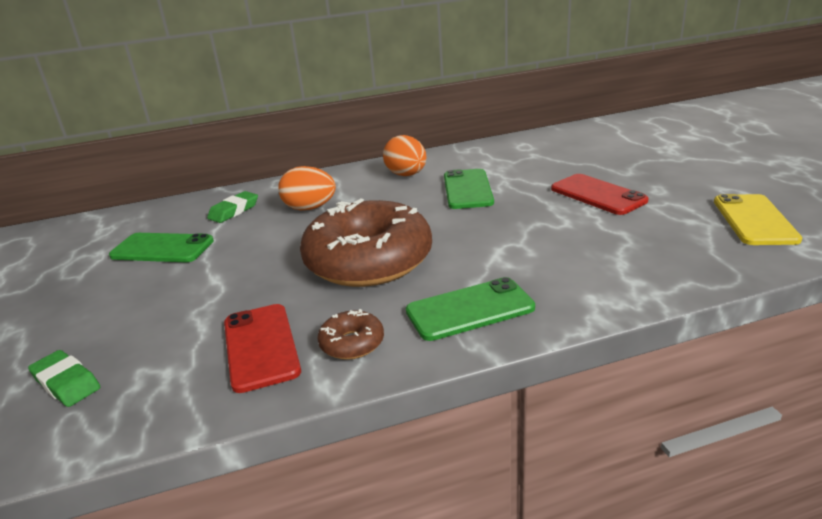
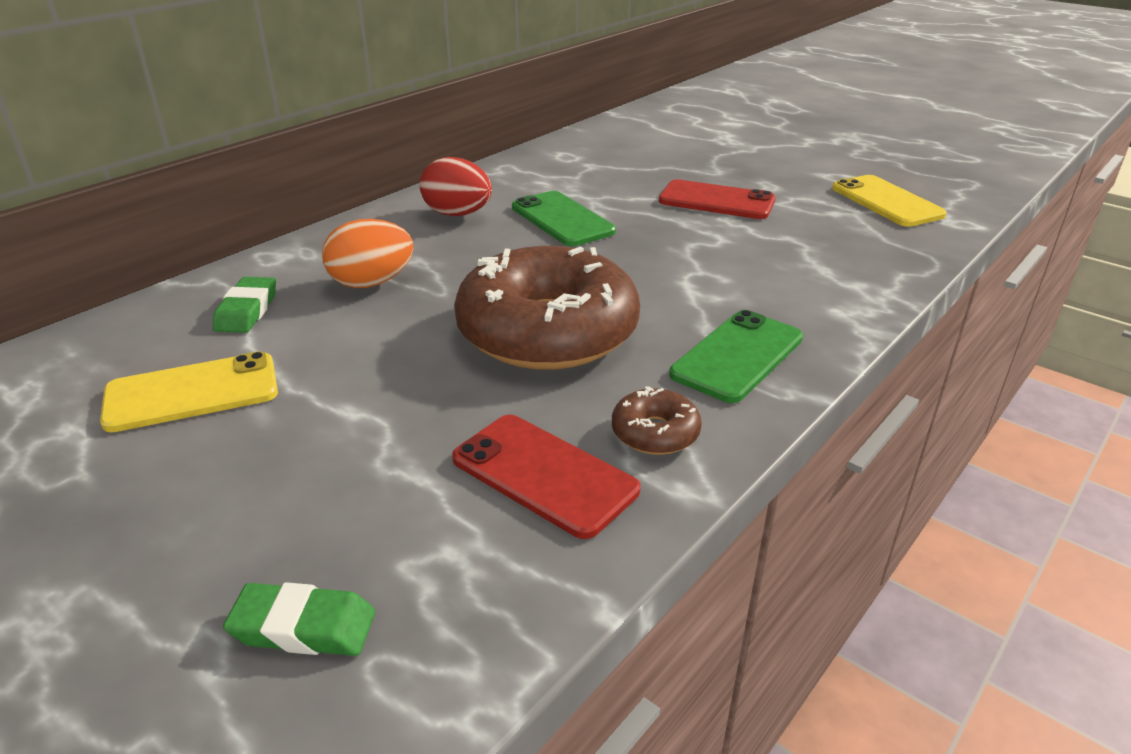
camera: 35 degrees left, 5 degrees up
green phone [109,233,214,262] -> yellow phone [100,351,278,432]
orange egg [383,135,426,176] -> red egg [420,157,492,216]

